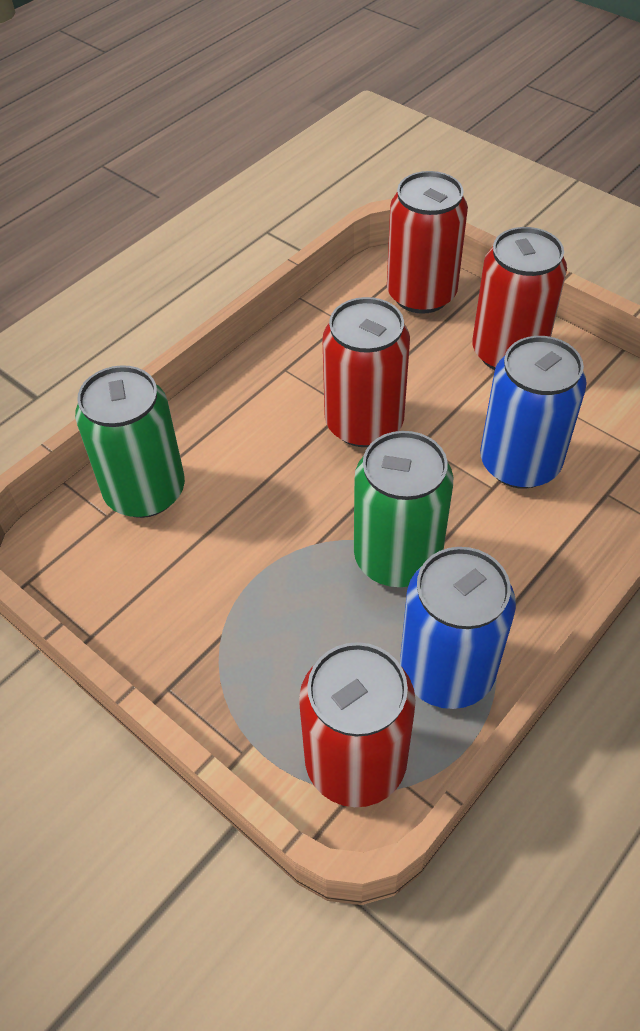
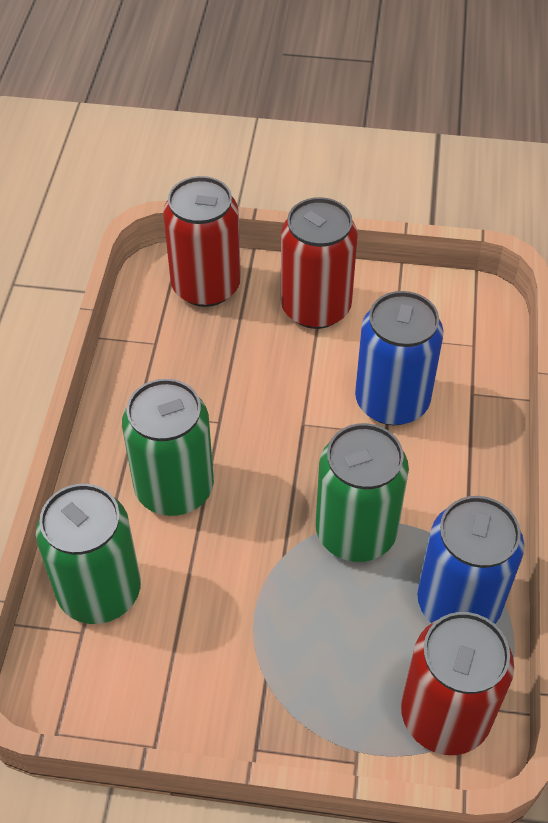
camera: 35 degrees left, 0 degrees up
red can [322,297,410,447] -> none
none -> green can [122,379,214,516]

